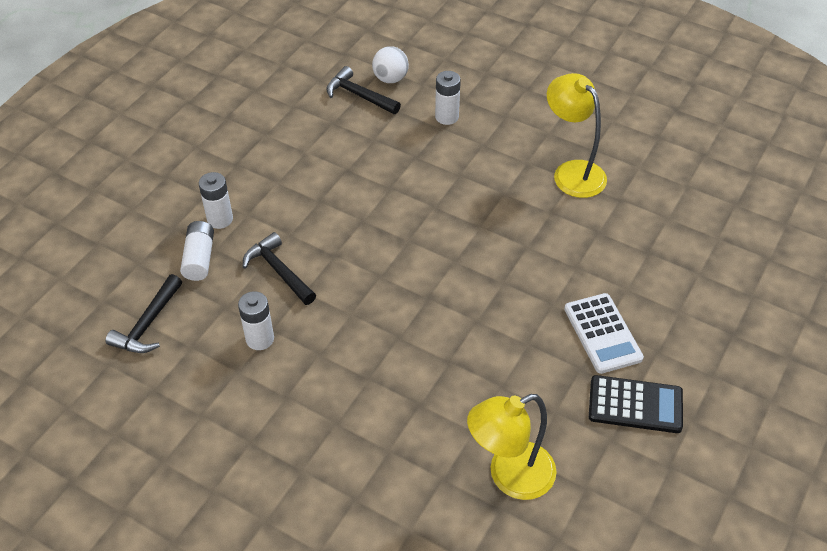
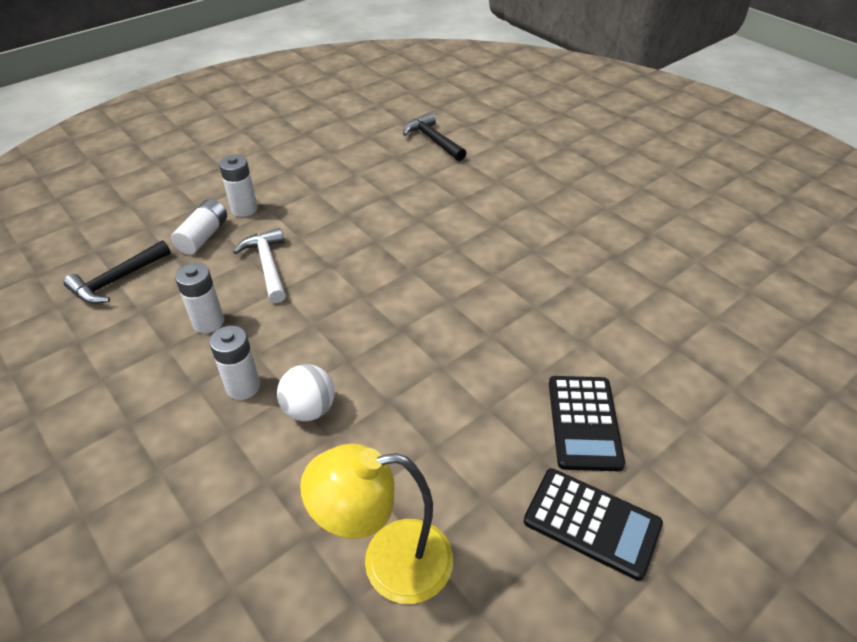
camera: 20 degrees right, 5 degrees down
black hammer [243,232,316,305] -> white hammer [233,228,286,303]
white ball [372,46,409,83] -> white ball moved to [277,364,335,421]
white battery [435,71,461,125] -> white battery moved to [209,326,260,400]
yellow lamp [547,73,607,198] -> none
white calculator [564,293,644,374] -> black calculator [549,376,625,471]

